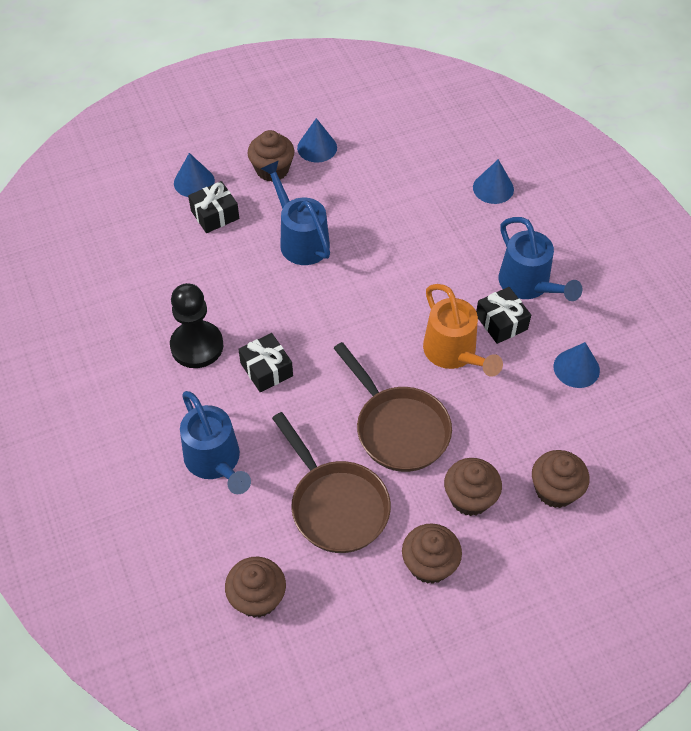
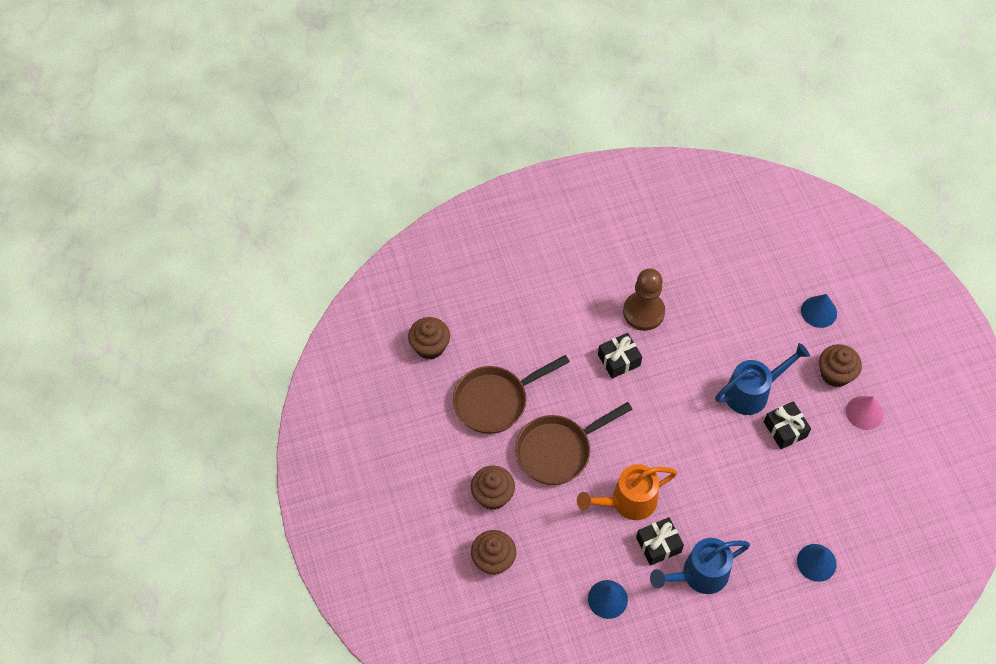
camera: 95 degrees right, 5 degrees up
black pawn [170,283,223,368] -> brown pawn [623,268,665,331]
blue watering can [180,391,251,494] -> none
black gift [188,181,239,233] -> black gift moved to [764,401,811,449]
blue cone [297,118,337,163] -> pink cone [846,396,884,430]
brown cupcake [402,524,462,584] -> none

